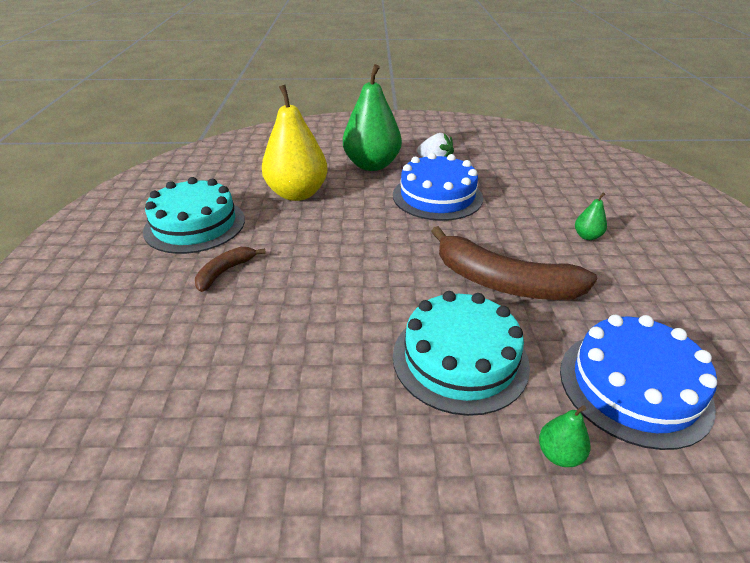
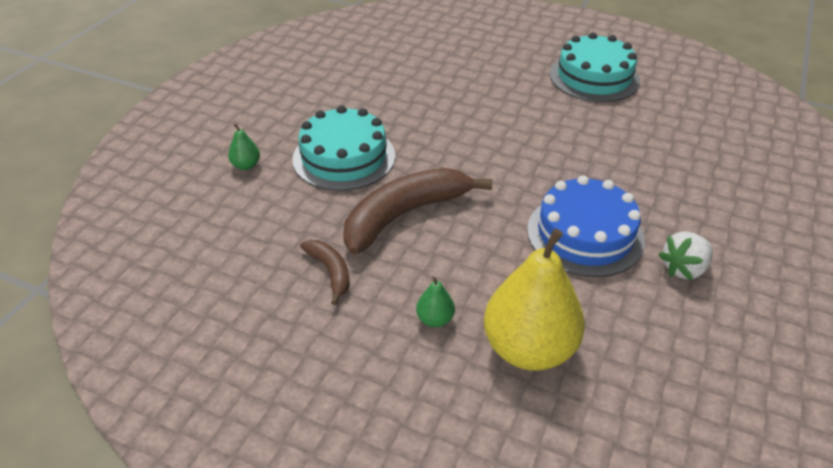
camera: 115 degrees right, 5 degrees up
brown banana [195,247,266,292] -> brown banana moved to [300,240,349,305]
yellow pear [262,85,328,201] -> yellow pear moved to [484,228,585,371]
green pear [343,64,402,171] -> none
blue cake [560,315,717,450] -> none

